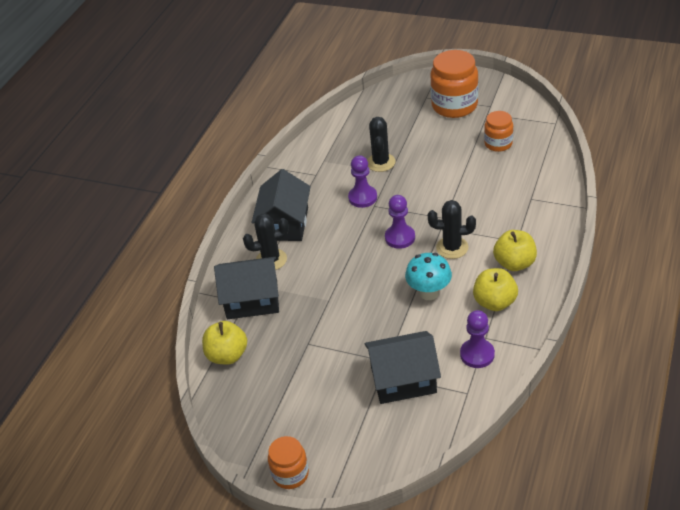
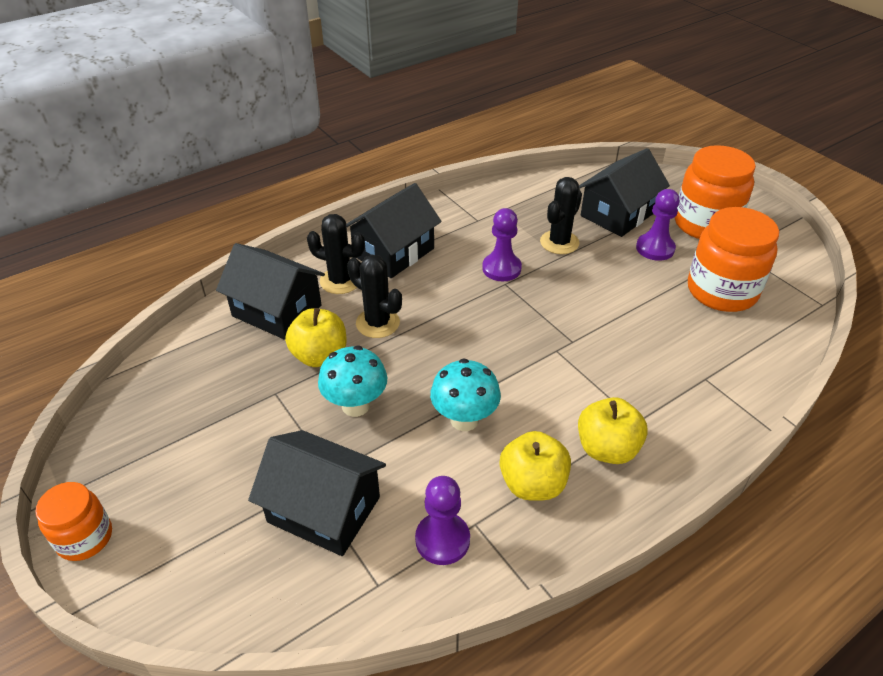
camera: 30 degrees right, 0 degrees up
yellow apple [202,321,247,365] -> yellow apple moved to [285,308,347,367]
purple pawn [385,195,415,249] -> purple pawn moved to [636,189,680,261]
black cactus [428,200,476,259] -> black cactus moved to [347,255,402,338]
orange jar [484,111,513,152] -> orange jar [688,207,779,312], size x1.73
none -> turquoise mushroom [318,345,387,417]
none -> black house [579,148,670,237]

